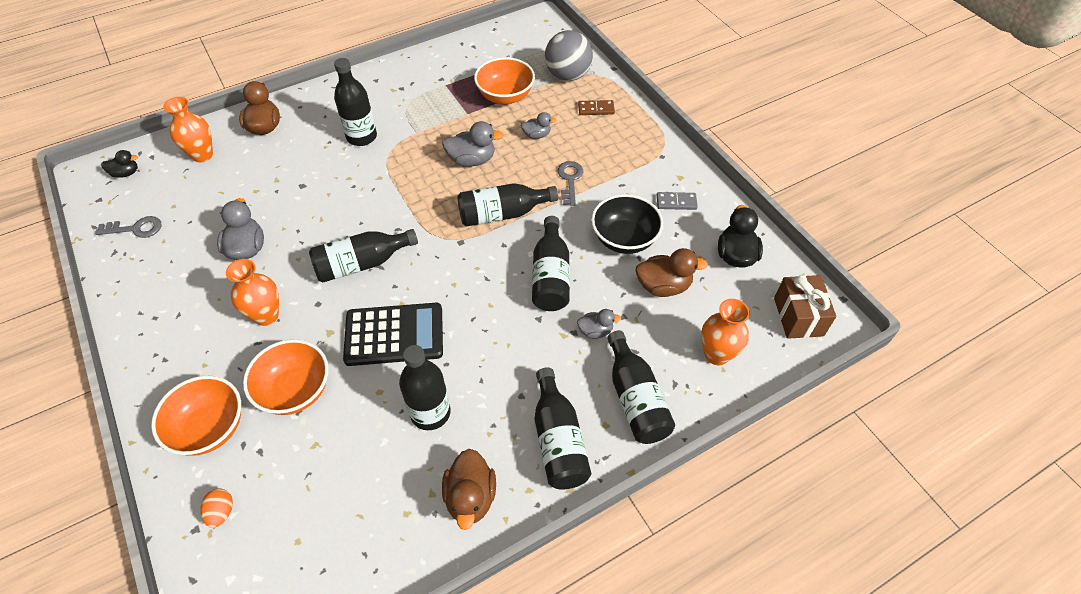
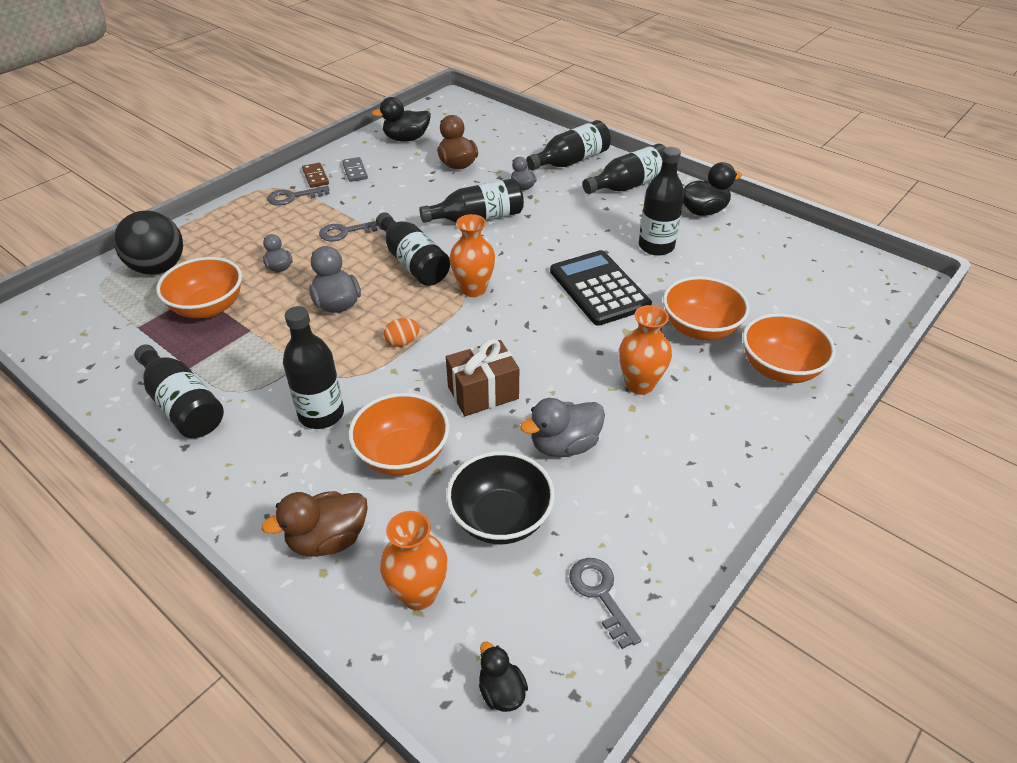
camera: 110 degrees left, 10 degrees down
orange egg [200,489,233,528] -> orange egg moved to [384,318,420,347]
black bottle [309,229,418,283] -> black bottle moved to [134,344,224,438]
brown duck [442,449,496,530] -> black duck [683,162,742,216]
grey ball [545,30,593,81] -> black ball [114,210,183,275]
brown domino [578,100,615,115] -> brown domino moved to [302,163,329,188]
black bowl [591,194,663,254] -> black bowl moved to [446,451,555,544]
orange vase [701,299,750,365] -> orange vase moved to [449,214,495,297]
brown gift [774,275,836,339] -> brown gift moved to [446,339,519,416]
none -> grey key [267,186,330,206]
none -> orange bowl [348,393,450,476]

